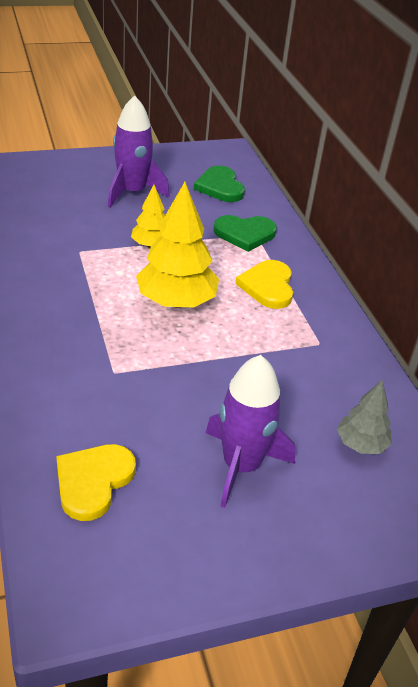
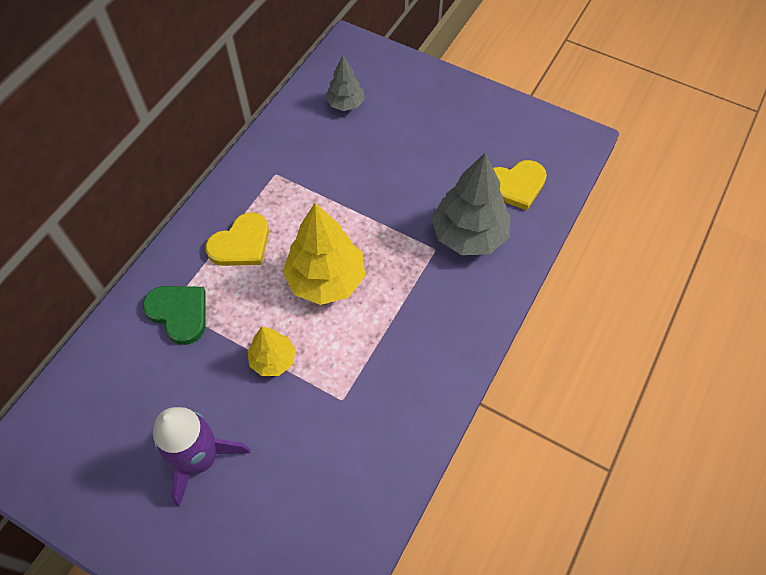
camera: 130 degrees left, 20 degrees up
green heart [194,166,245,202] -> none
purple rocket [206,355,296,508] -> none
none -> grey tree [432,153,511,255]

